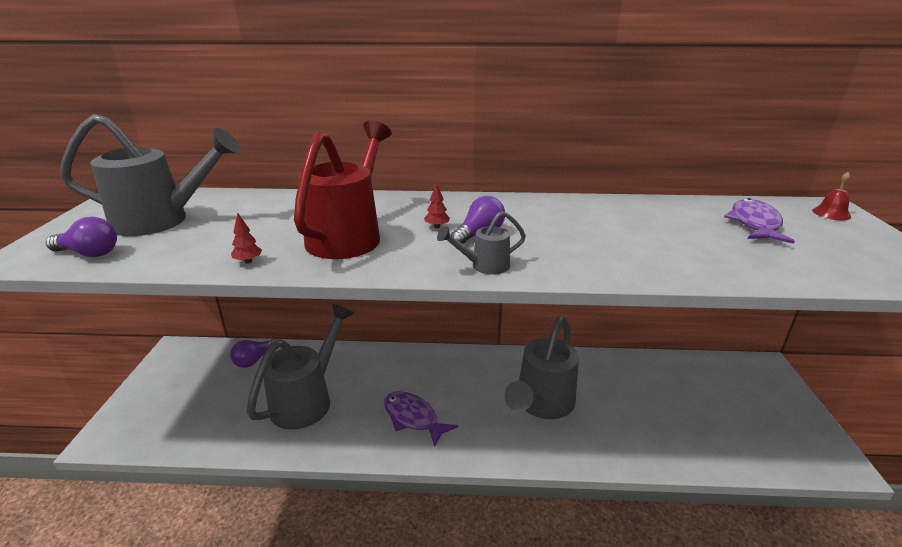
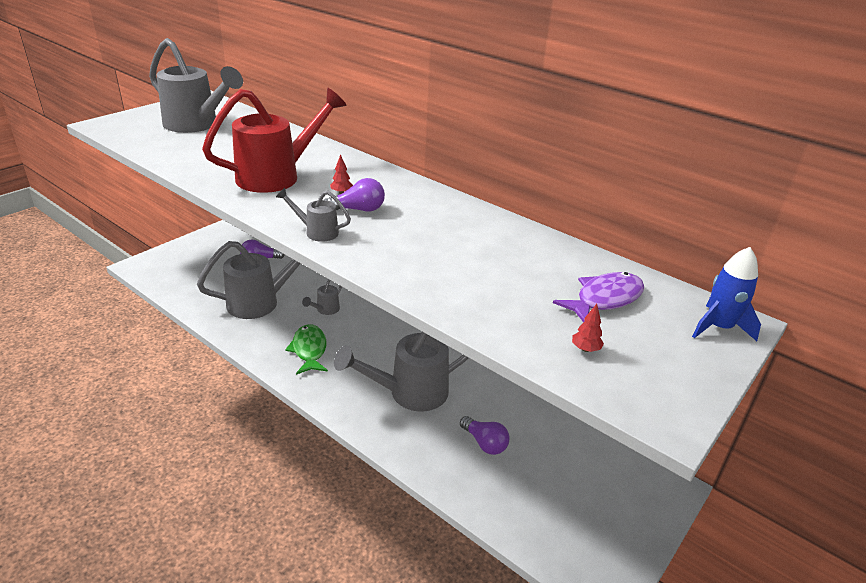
camera: 35 degrees right, 5 degrees up
purple light bulb [46,217,117,257] -> purple light bulb moved to [460,416,509,455]
red tree [231,212,262,263] -> red tree moved to [572,304,604,352]
purple fish [384,391,458,448] -> green fish [285,324,328,375]
red bell [812,172,851,220] -> blue rocket [692,247,761,341]
none -> grey watering can [302,279,342,315]

